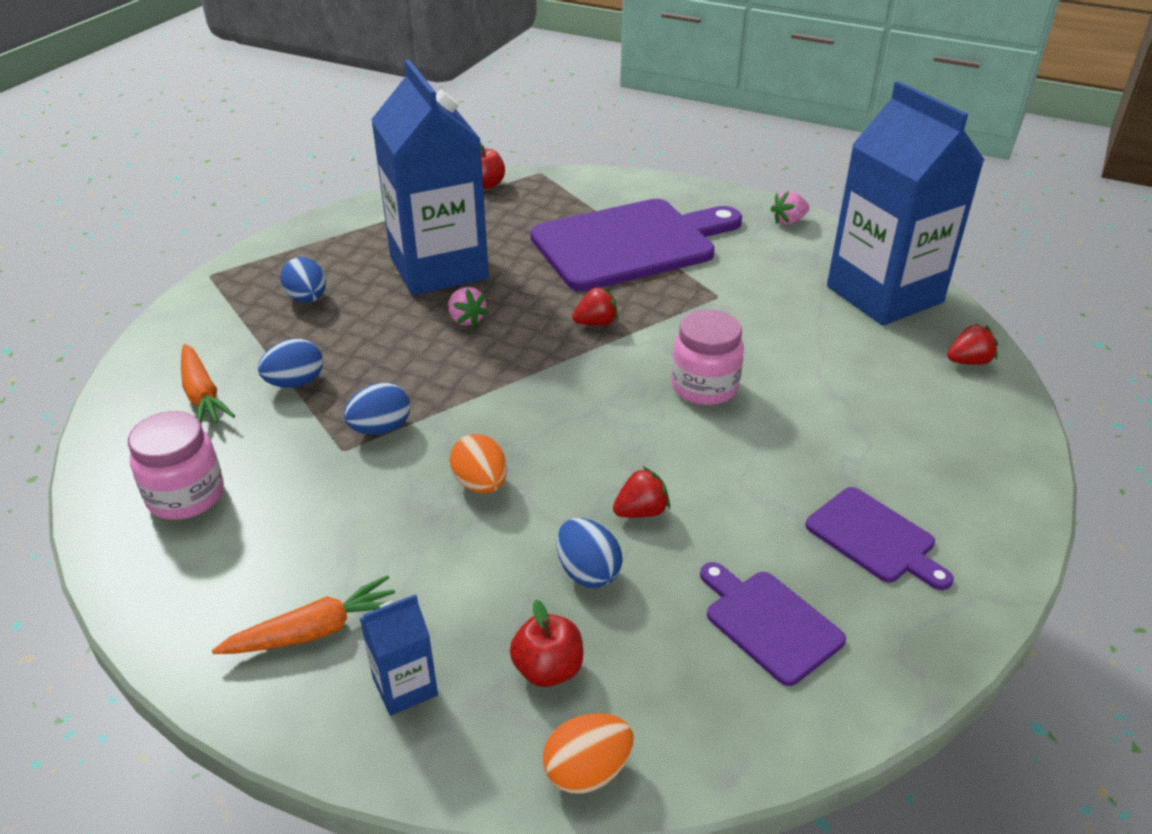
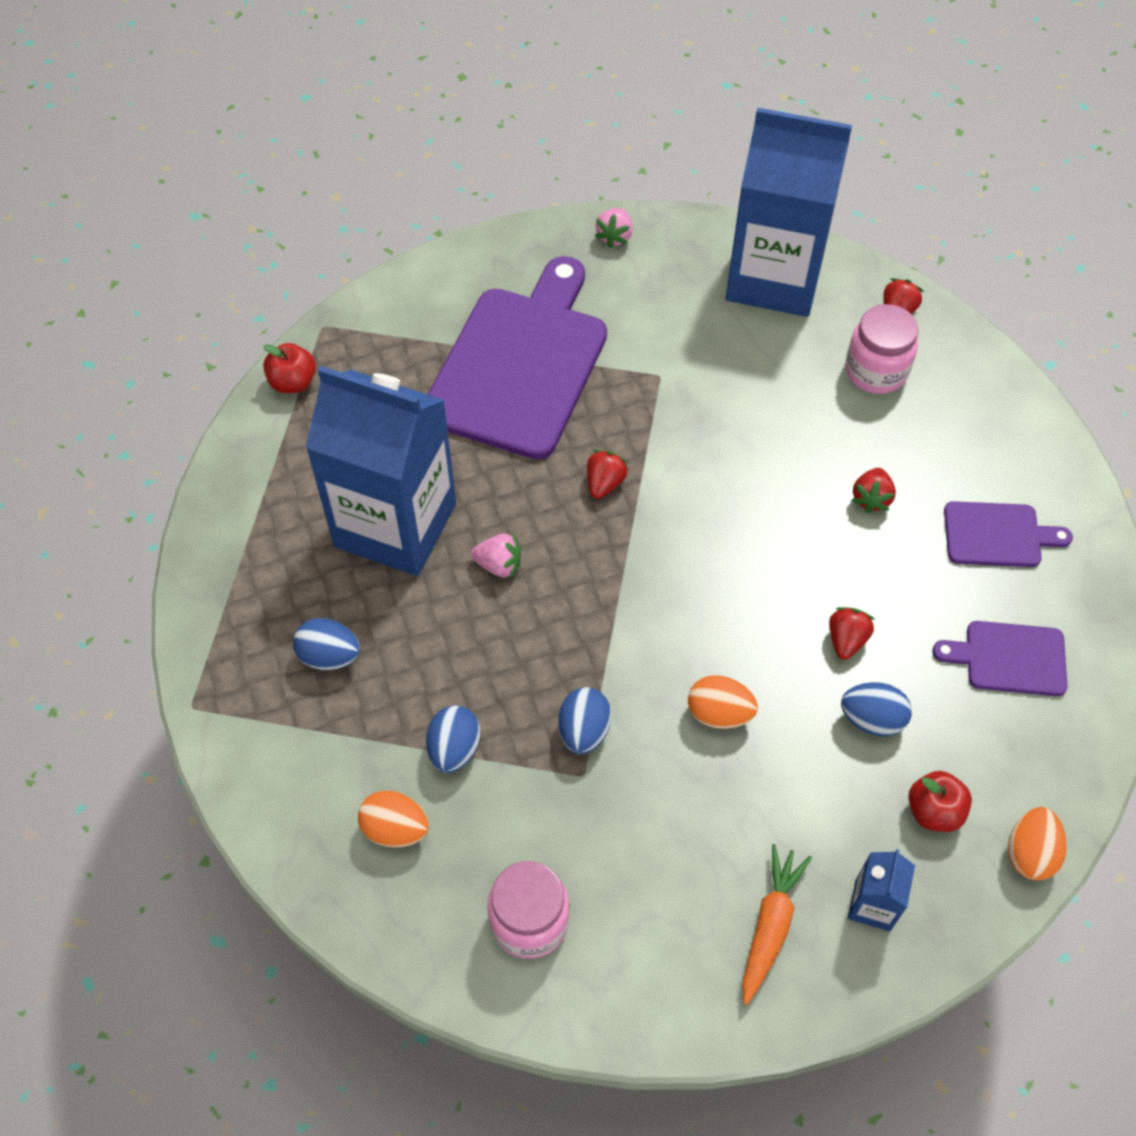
camera: 45 degrees left, 20 degrees up
orange carrot [181,344,235,423] -> orange egg [358,790,429,848]
pink jar [671,309,744,405] -> pink jar moved to [845,304,918,394]
none -> red strawberry [852,468,896,513]

